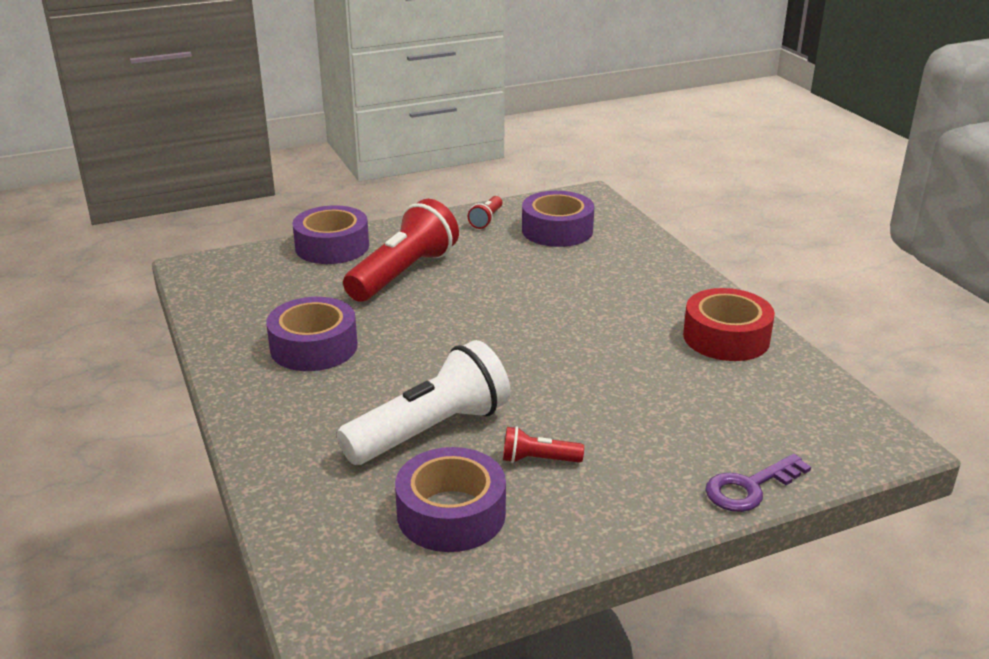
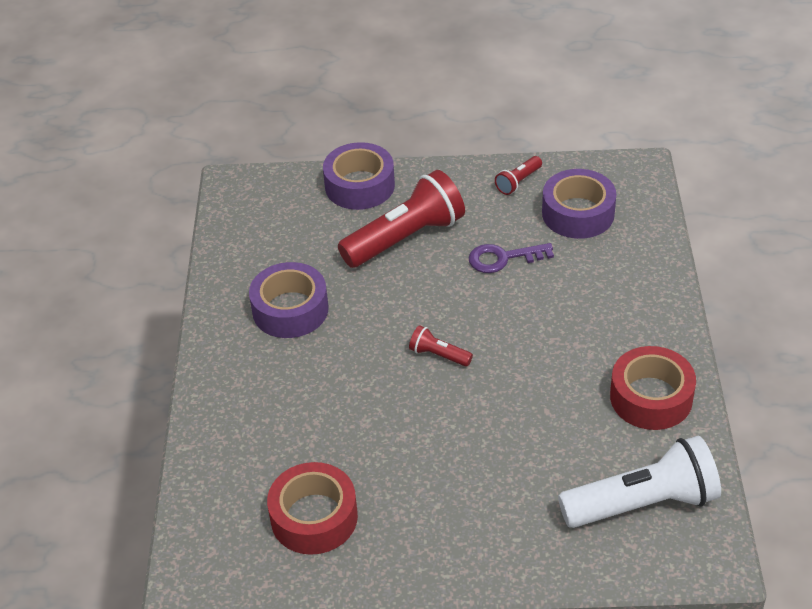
camera: 25 degrees right, 15 degrees up
white flashlight [337,340,510,465] -> white flashlight moved to [558,435,721,528]
purple tape [395,447,506,552] -> red tape [267,462,358,555]
red flashlight [503,426,584,463] -> red flashlight moved to [409,325,473,367]
purple key [705,454,811,512] -> purple key moved to [469,243,554,273]

